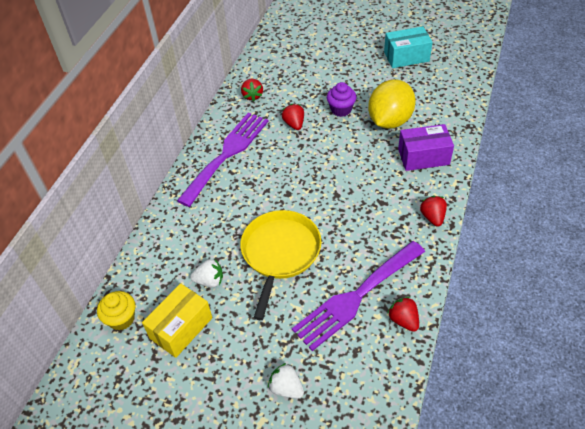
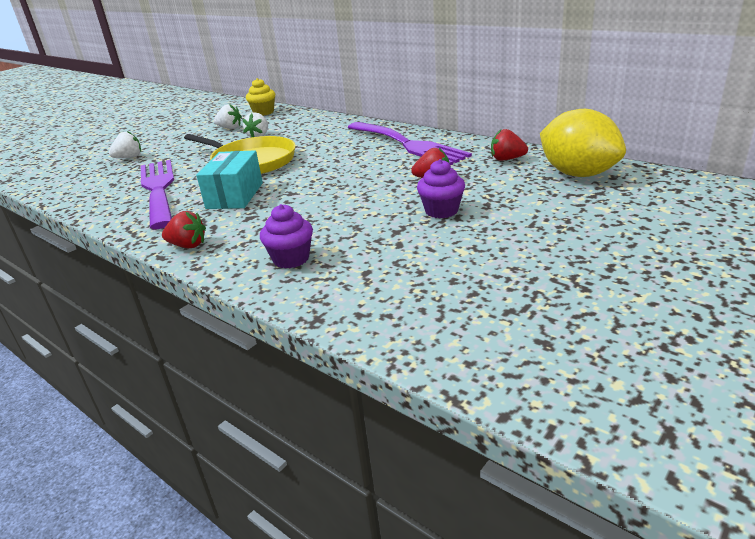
camera: 110 degrees right, 20 degrees down
yellow box [142,283,212,358] -> white strawberry [214,104,242,129]
yellow lemon [368,79,416,129] -> yellow lemon moved to [540,109,626,177]
turquoise box [384,26,433,68] -> turquoise box moved to [196,150,263,209]
red strawberry [388,297,419,332] -> none
purple box [398,124,454,171] -> purple cupcake [260,204,313,269]

